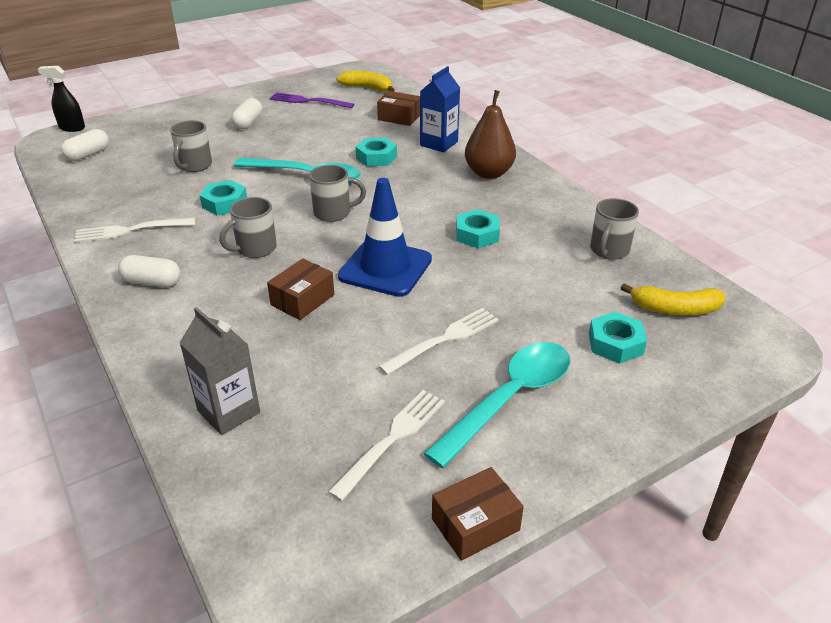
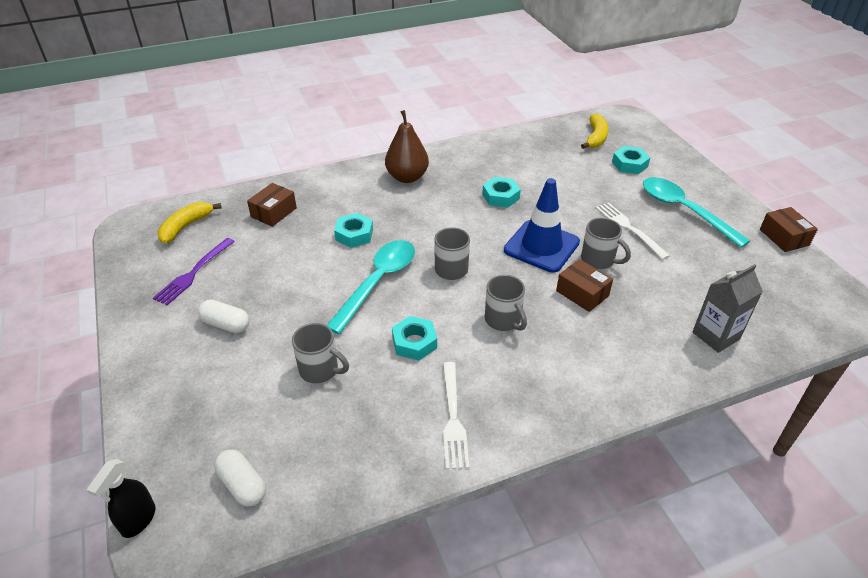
camera: 80 degrees left, 5 degrees up
white capsule [118,255,180,287] -> none
white fork [328,390,445,501] -> none
blue carton [420,66,460,152] -> none
grey mug [590,198,639,260] -> grey mug moved to [581,218,631,269]

